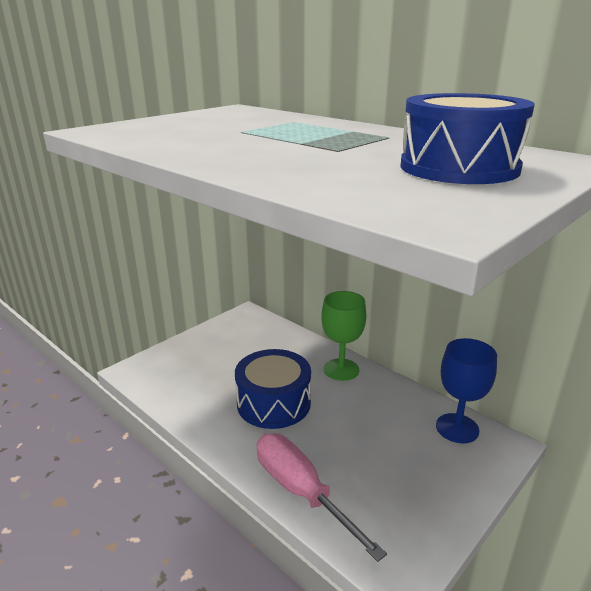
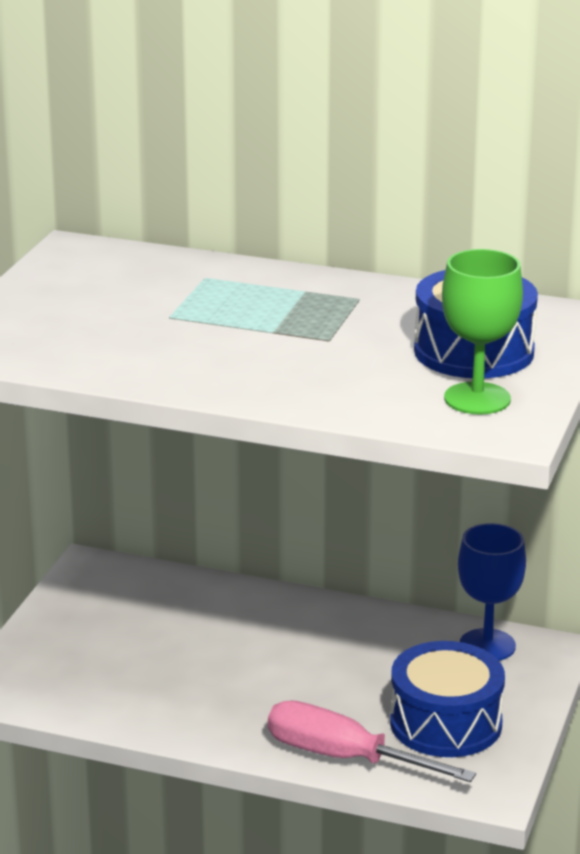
camera: 25 degrees left, 0 degrees up
blue drum [235,349,311,429] -> blue drum moved to [390,641,505,757]
green goblet [322,291,366,381] -> green goblet moved to [442,249,523,414]

